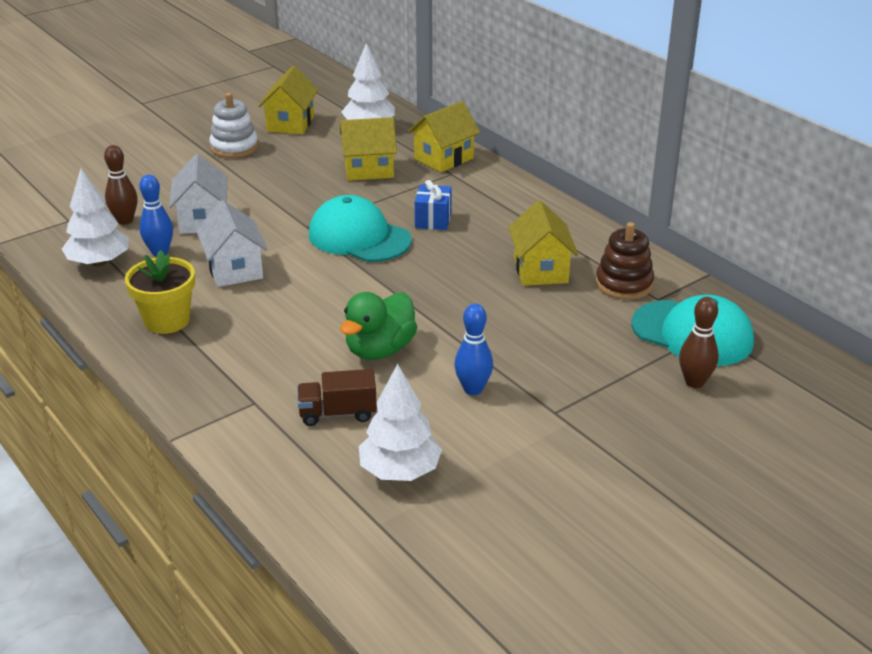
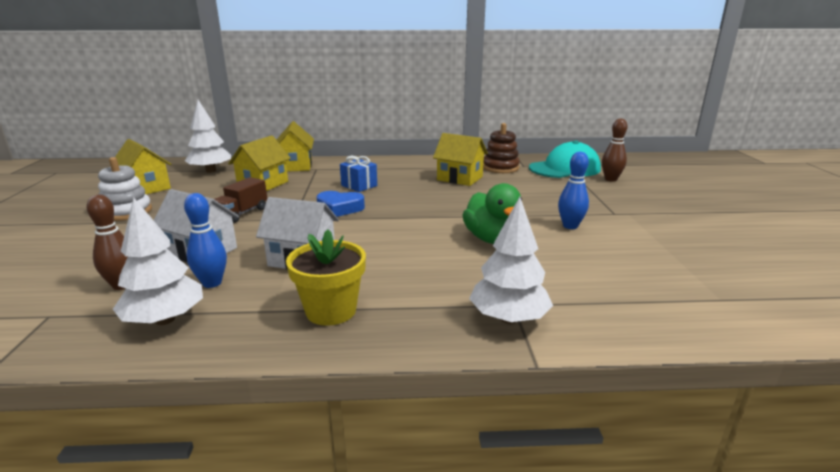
camera: 55 degrees left, 10 degrees down
brown truck [297,369,377,426] -> brown truck moved to [214,177,267,223]
turquoise cap [309,195,412,262] -> blue heart [317,191,365,217]
white tree [359,364,442,481] -> white tree moved to [469,197,553,324]

